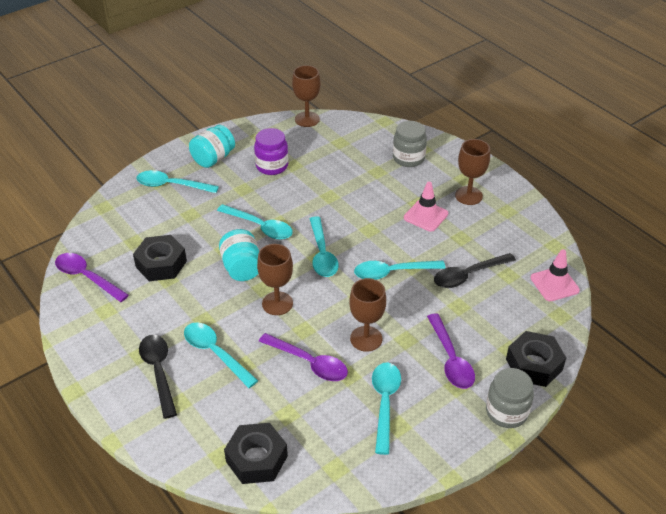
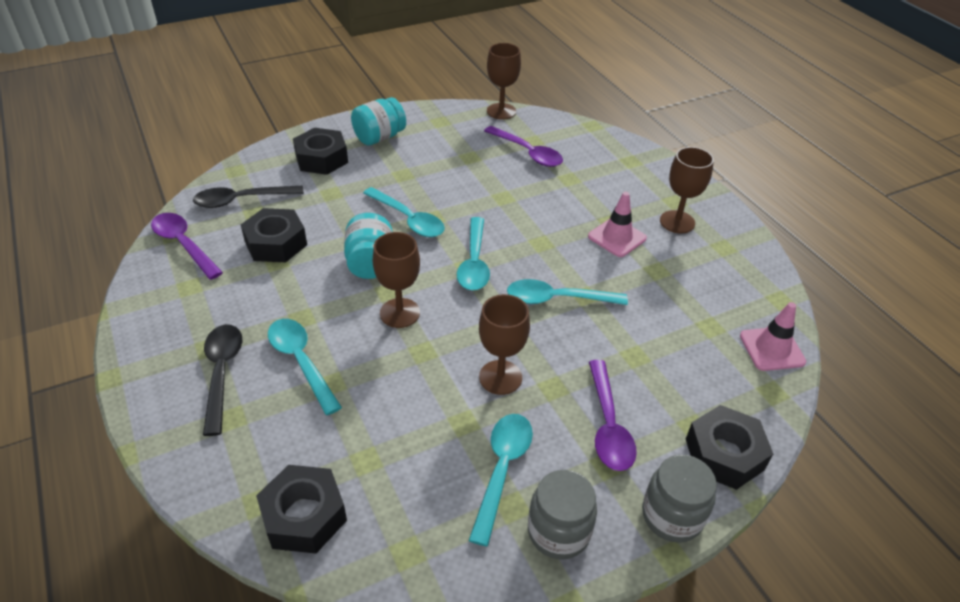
camera: 10 degrees right, 0 degrees up
turquoise spoon [136,170,219,193] -> black nut [293,128,348,175]
purple jar [254,128,288,175] -> none
purple spoon [259,333,348,381] -> purple spoon moved to [484,126,563,167]
grey jar [393,121,427,167] -> grey jar moved to [528,470,597,560]
black spoon [434,253,516,288] -> black spoon moved to [193,186,304,208]

